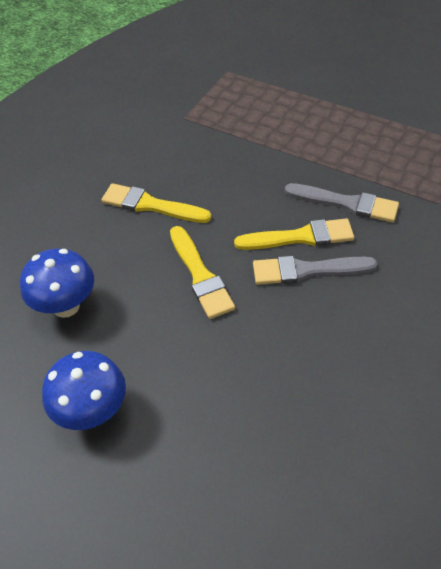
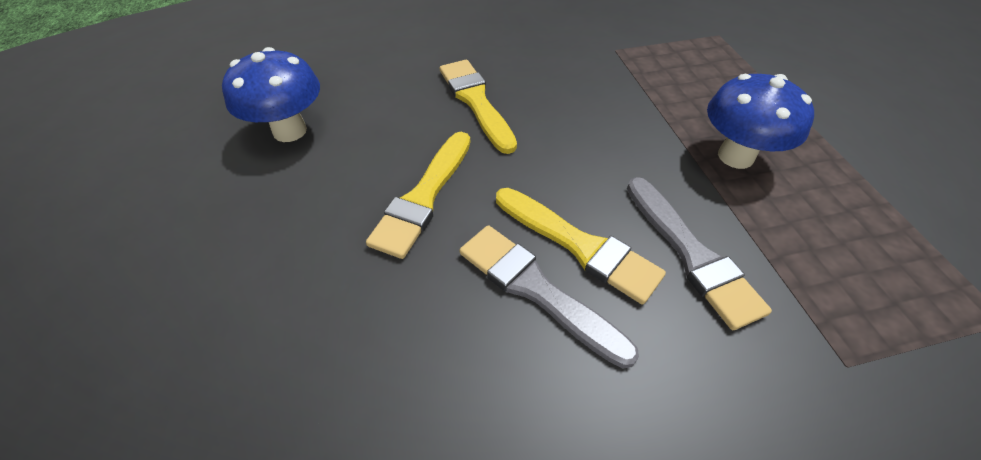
camera: 45 degrees right, 0 degrees up
blue mushroom [42,351,126,430] -> blue mushroom moved to [707,74,814,169]

